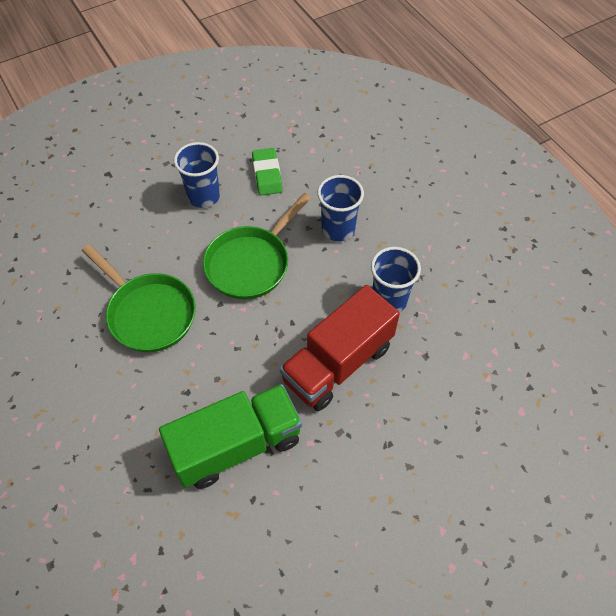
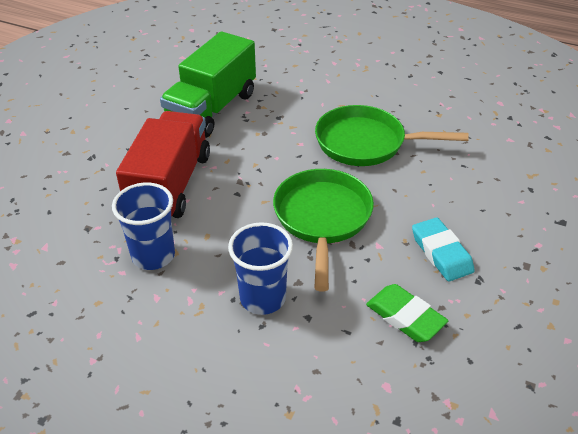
camera: 145 degrees right, 15 degrees down
blue cup [174,142,220,208] -> turquoise eraser [412,217,475,281]

